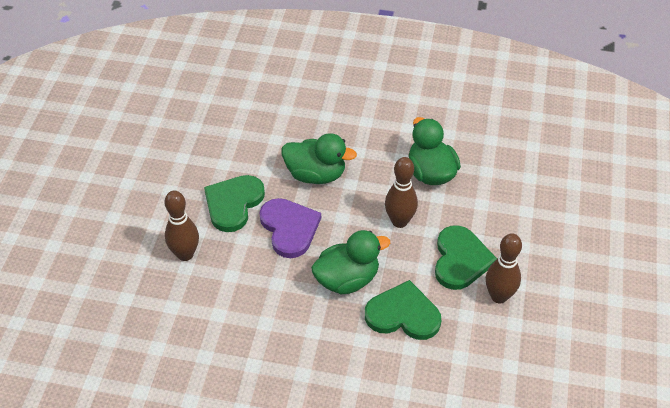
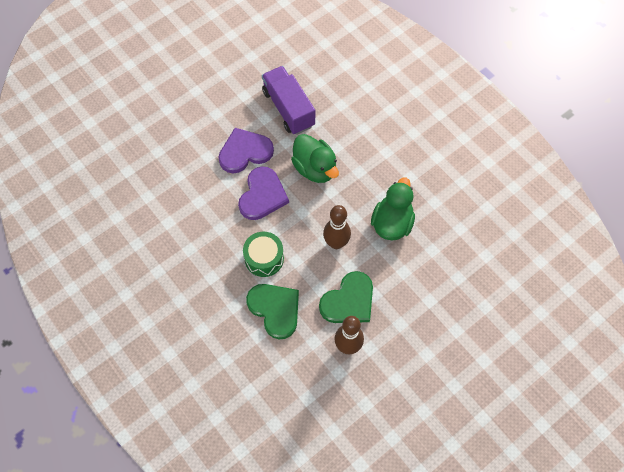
camera: 40 degrees right, 15 degrees up
brown bowling pin [165,191,199,261] -> none
green heart [204,175,265,232] -> purple heart [218,128,274,173]
green duck [311,230,390,294] -> green drum [243,232,284,277]
none -> purple truck [262,66,315,135]

